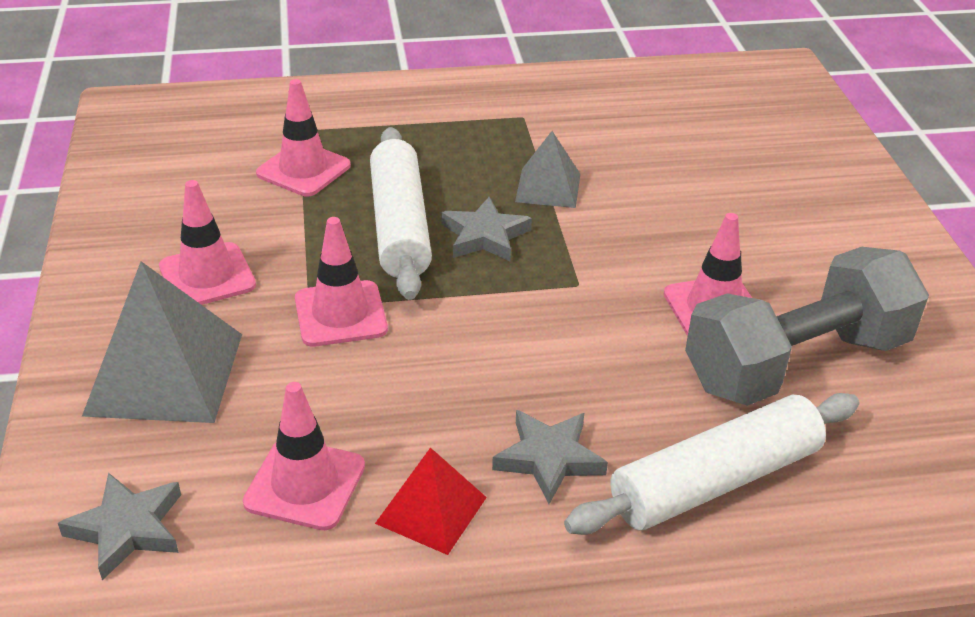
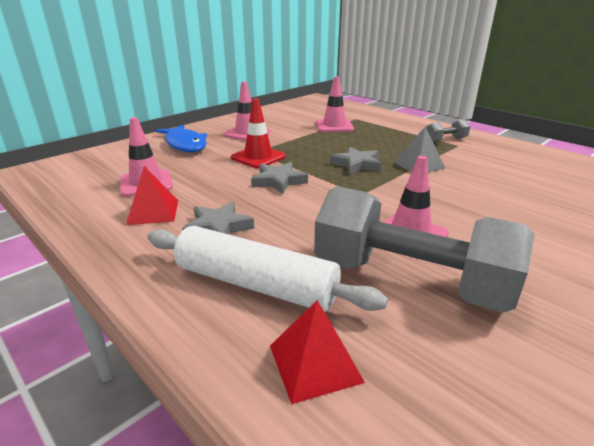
camera: 55 degrees right, 10 degrees down
grey star [58,473,181,580] -> grey star moved to [251,162,308,194]
grey pyramid [82,261,242,423] -> blue fish [155,125,207,152]
pink traffic cone [295,217,388,347] -> red traffic cone [231,98,286,168]
white rolling pin [370,127,432,300] -> none
none -> red pyramid [270,300,365,404]
none -> grey dumbbell [426,119,471,142]

